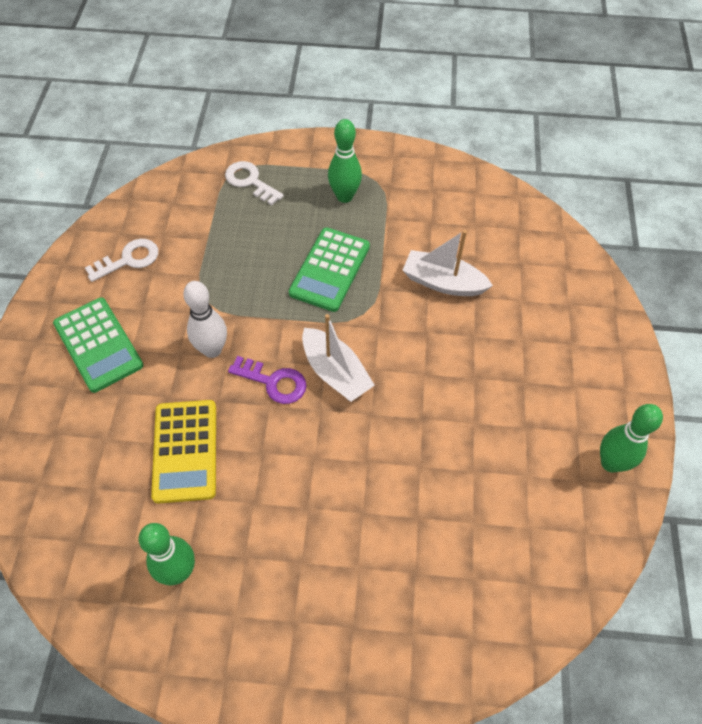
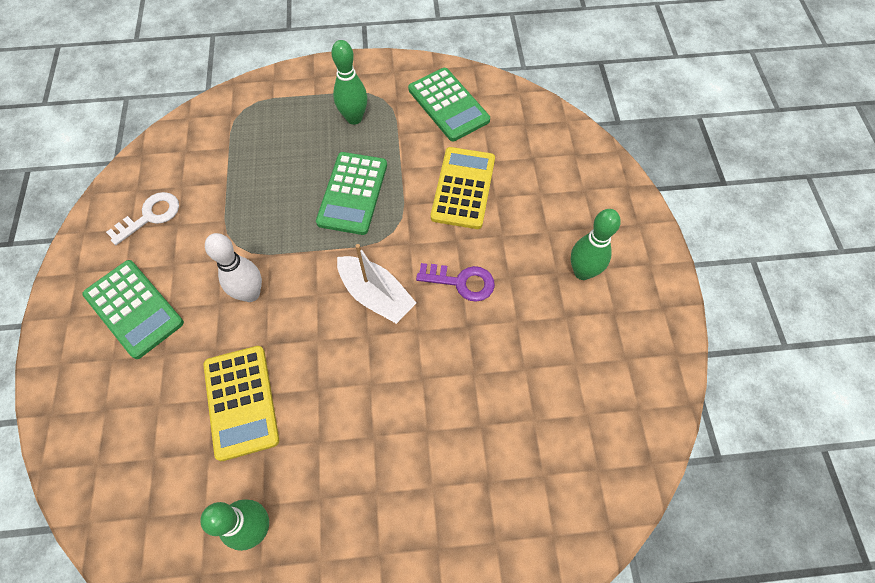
camera: 10 degrees left, 5 degrees up
white key [225,161,284,205] -> none
purple key [228,356,307,404] -> purple key moved to [416,263,495,302]
white boat [402,230,493,296] -> yellow calculator [431,147,495,229]
green bowling pin [600,404,663,473] -> green bowling pin moved to [571,209,621,280]
none -> green calculator [408,68,490,141]

